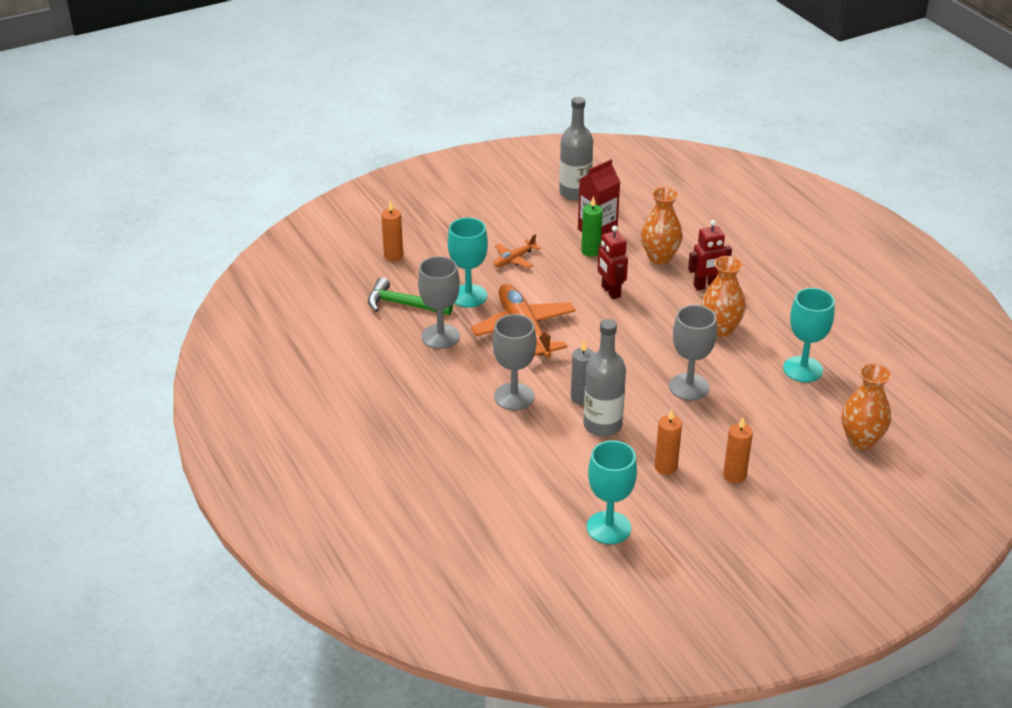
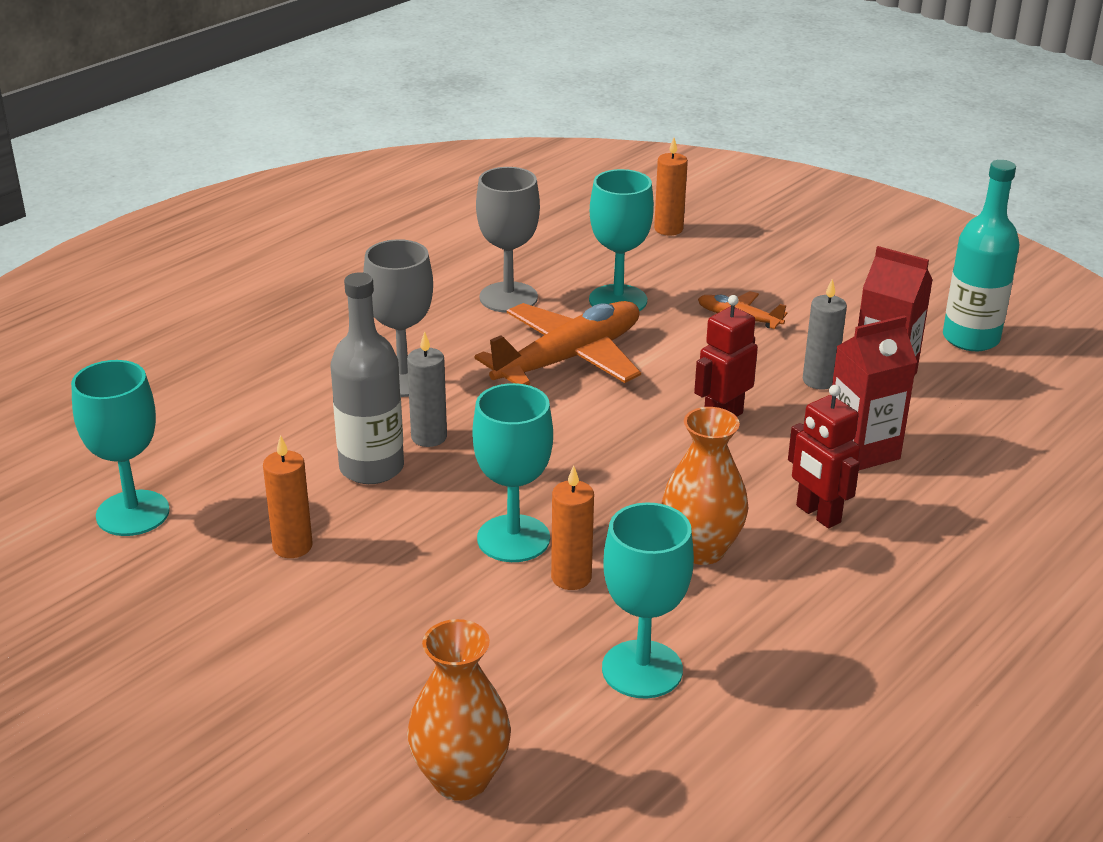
camera: 70 degrees right, 5 degrees down
green hammer [368,277,453,315] -> none
grey bottle [559,97,593,201] -> turquoise bottle [943,160,1019,351]
green candle [581,196,603,257] -> grey candle [803,279,847,390]
orange vase [641,187,683,264] -> red carton [832,315,917,470]
grey goblet [669,305,717,400] -> turquoise goblet [473,383,553,562]
orange candle [723,417,753,483] -> orange candle moved to [551,465,594,590]

